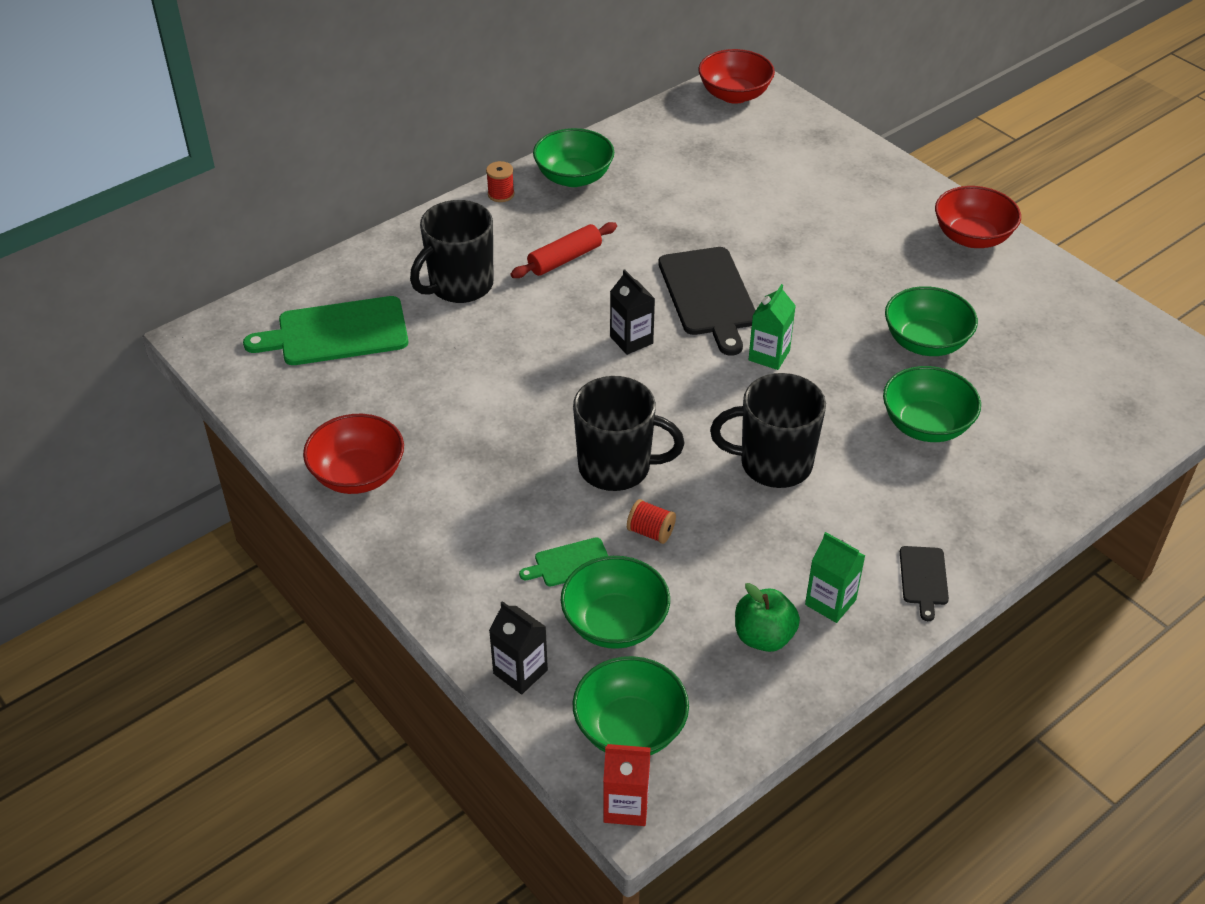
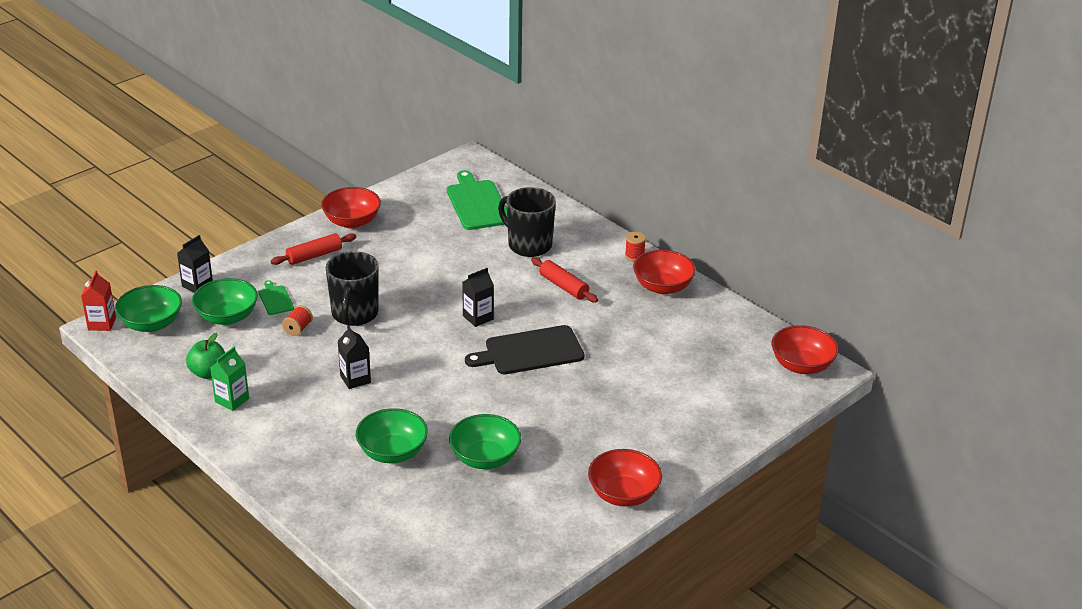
camera: 85 degrees right, 10 degrees down
green bowl [533,128,614,187] -> red bowl [633,250,696,294]
black mug [710,373,826,488] -> black carton [338,325,371,389]
green carton [748,284,796,370] -> none
black cutting board [900,546,949,621] -> none
none -> red rolling pin [271,233,356,265]

